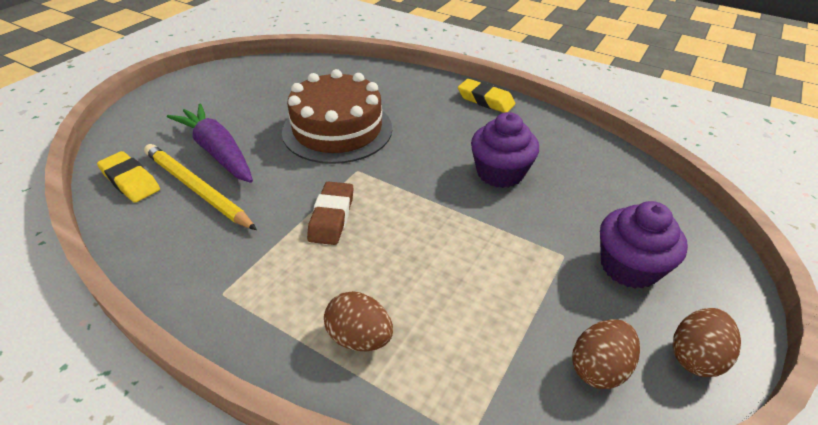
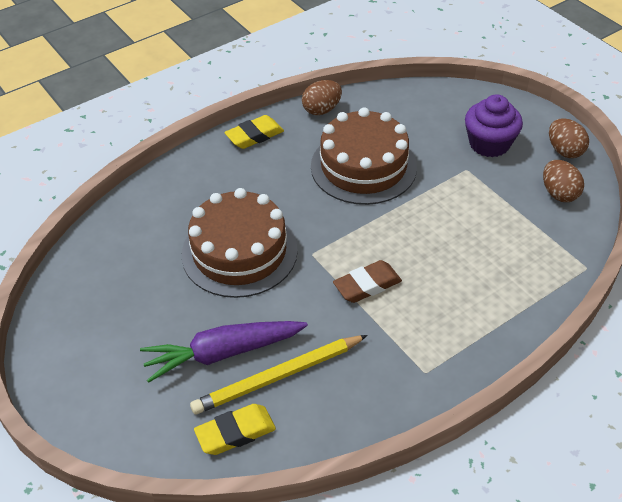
camera: 65 degrees left, 5 degrees up
brown eraser [307,181,353,245] -> brown eraser turned 60 degrees counterclockwise [333,260,402,303]
brown egg [324,291,393,351] -> brown egg moved to [302,80,342,115]
purple cupcake [471,112,539,188] -> brown cake [311,108,417,205]

